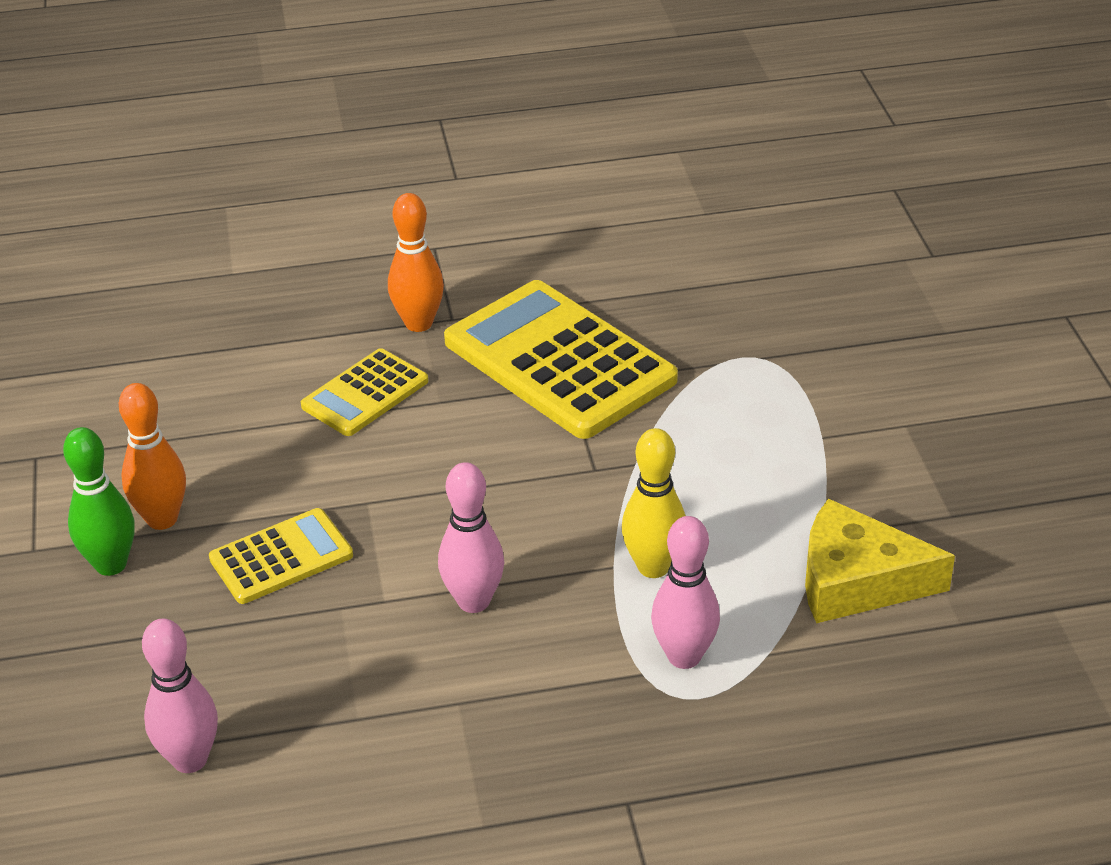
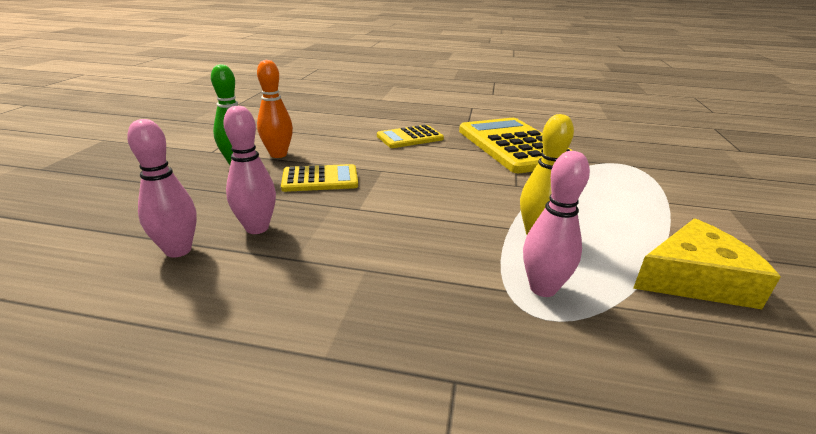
camera: 20 degrees right, 10 degrees down
orange bowling pin [388,193,444,332] -> none
pink bowling pin [438,462,504,613] -> pink bowling pin moved to [223,106,276,234]
yellow cheese [805,498,955,623] -> yellow cheese turned 135 degrees clockwise [633,219,781,309]

